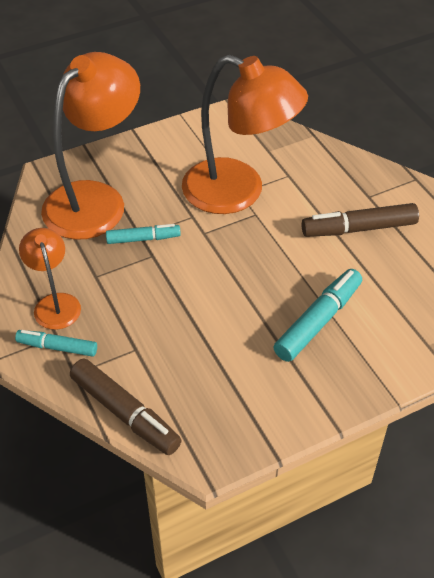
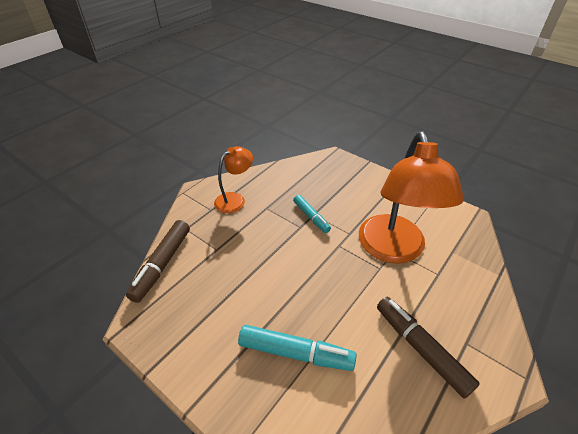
camera: 65 degrees right, 5 degrees down
turquoise marker [15,330,97,357] -> none
orange lamp [41,52,140,240] -> none

